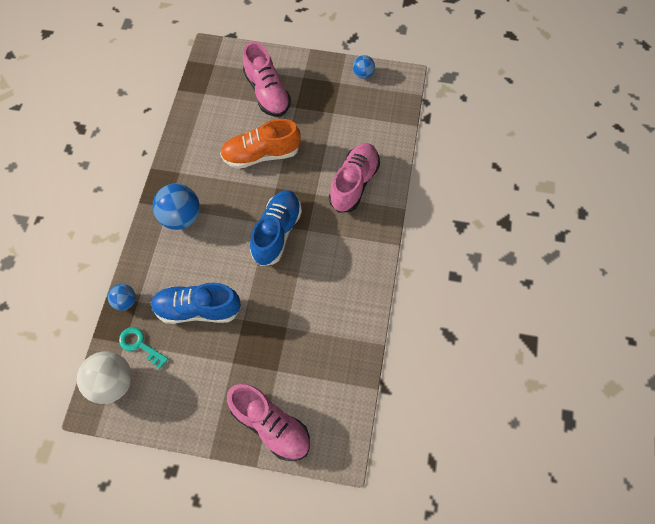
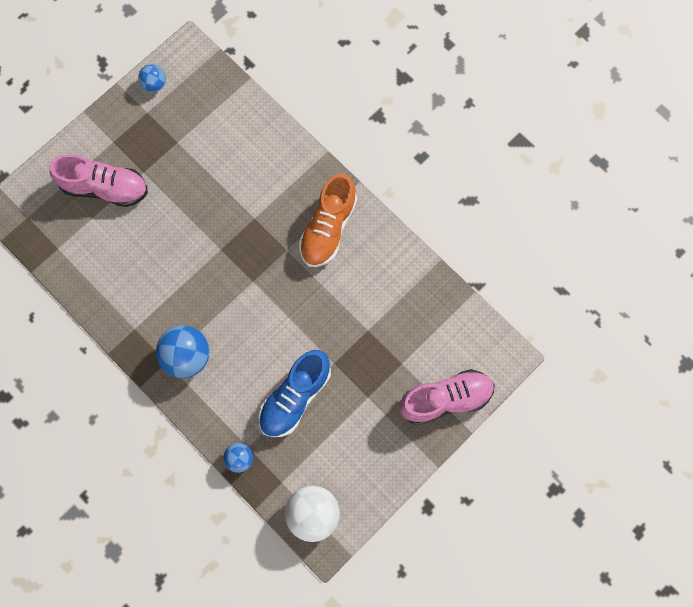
camera: 55 degrees left, 10 degrees up
turquoise key [119,327,168,369] -> none
orange shoe [220,119,301,169] -> orange shoe moved to [299,174,357,267]
blue shoe [250,190,302,266] -> none
pink shoe [329,143,380,213] -> none

